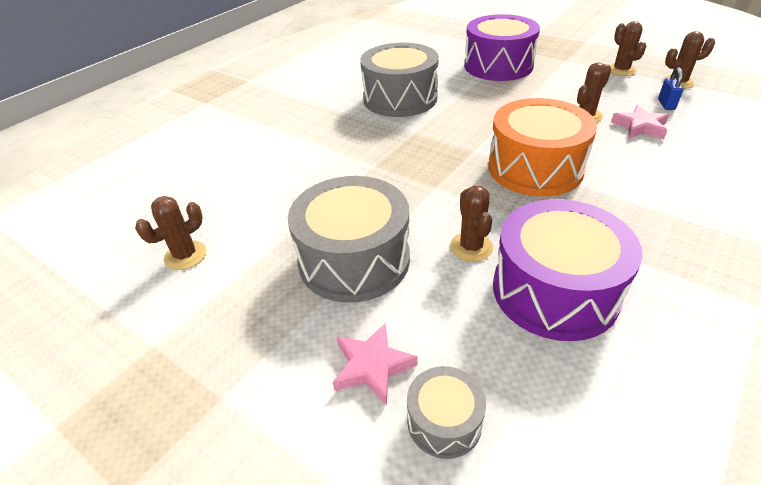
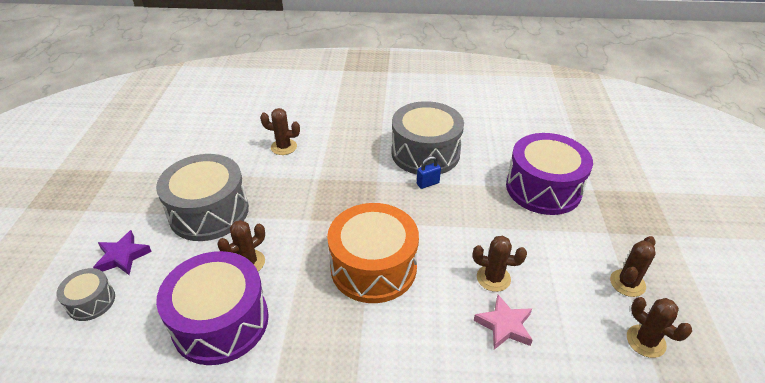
camera: 55 degrees right, 0 degrees up
brown cactus [135,196,207,270] -> brown cactus moved to [260,108,300,155]
pink star [333,322,417,406] -> purple star [93,230,152,275]
blue padlock [658,67,683,110] -> blue padlock moved to [417,156,441,189]

